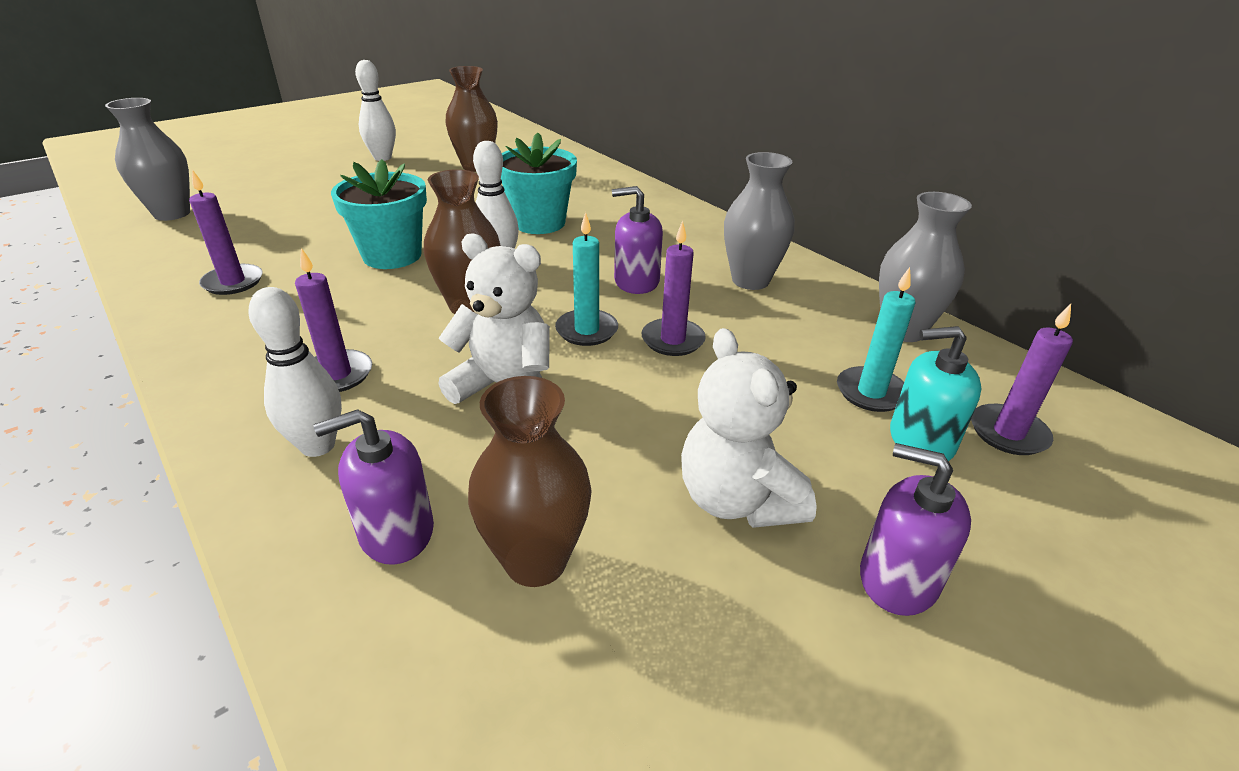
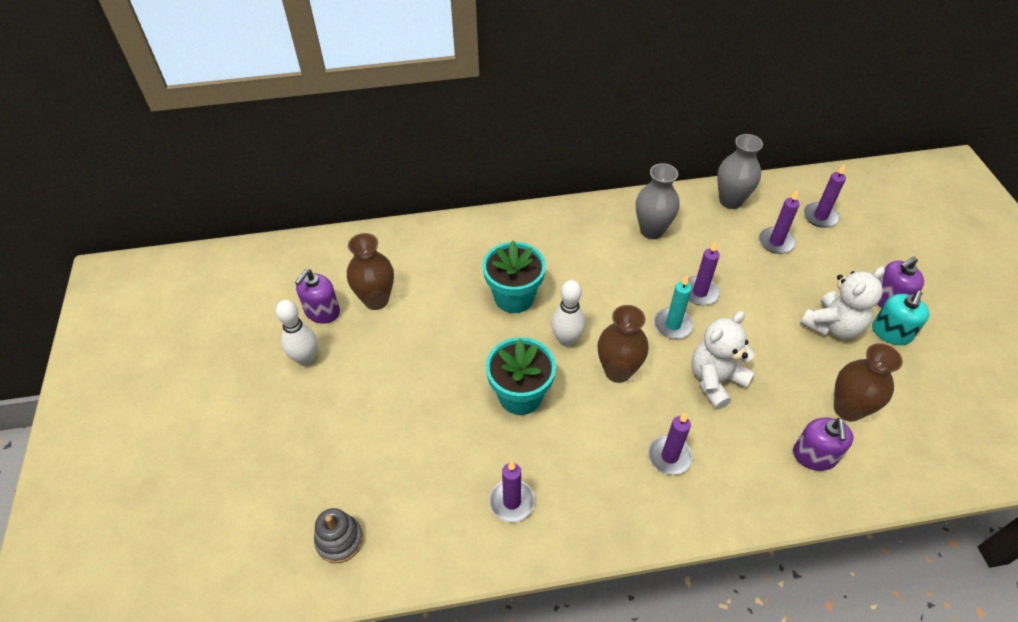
camera: 60 degrees left, 15 degrees up
grey vase [105,98,190,221] -> grey stacking toy [314,508,363,563]
white bowling pin [249,287,342,457] -> none
purple soap dispenser [612,186,663,294] -> purple soap dispenser moved to [295,269,340,324]
white teddy bear [681,328,817,528] -> white teddy bear turned 45 degrees counterclockwise [800,267,885,339]
turquoise candle [837,267,916,412] -> purple candle [759,190,800,254]
turquoise soap dispenser [890,326,982,461] -> turquoise soap dispenser moved to [872,291,930,345]

